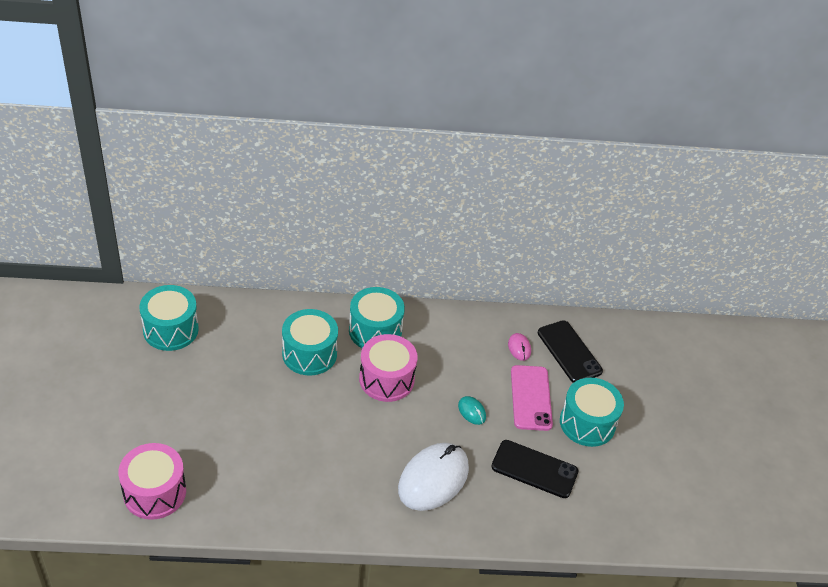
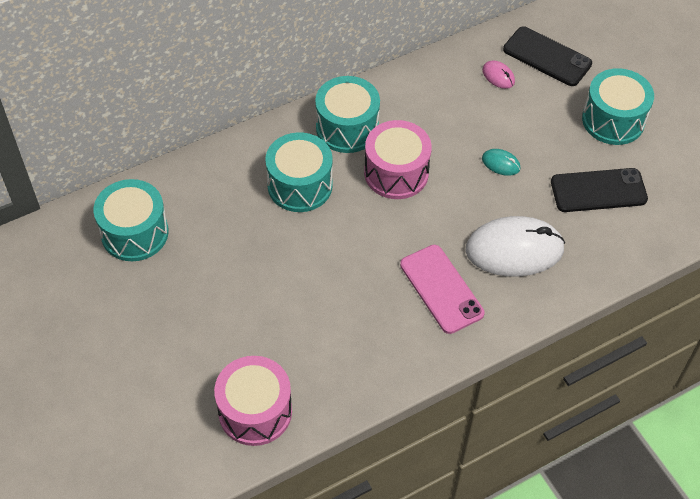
camera: 25 degrees left, 10 degrees up
white mouse [398,443,469,511] -> white mouse turned 75 degrees clockwise [465,216,565,277]
pink phone [511,365,553,431] -> pink phone moved to [400,245,485,334]

